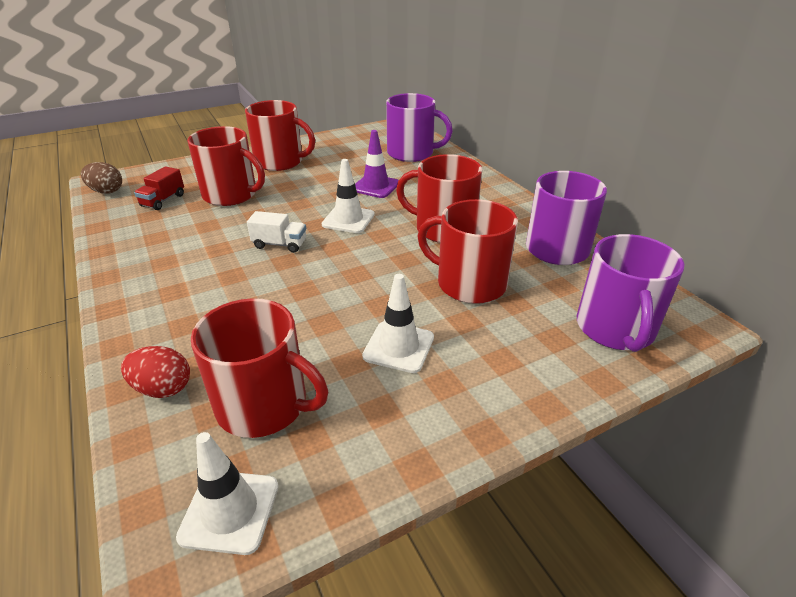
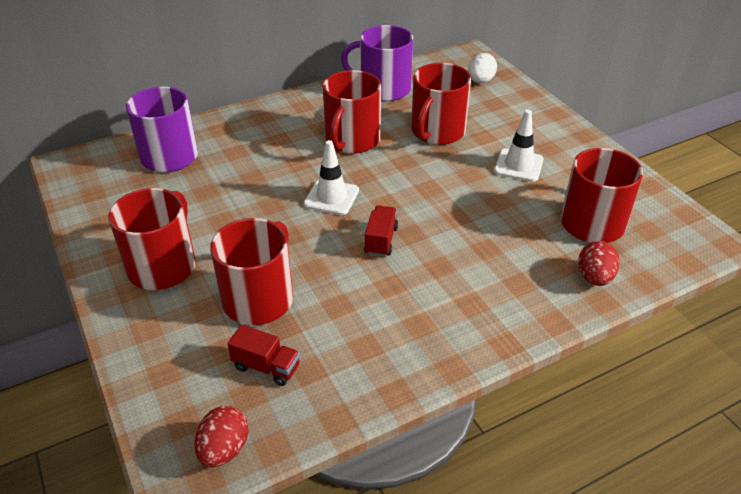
camera: 90 degrees left, 5 degrees up
brown egg [81,162,122,194] -> red egg [194,406,249,467]
white traffic cone [176,432,279,555] -> none
white truck [247,211,306,253] -> red truck [364,205,398,257]
purple traffic cone [355,130,399,198] -> none
purple mug [577,234,684,352] -> white egg [468,53,497,83]

